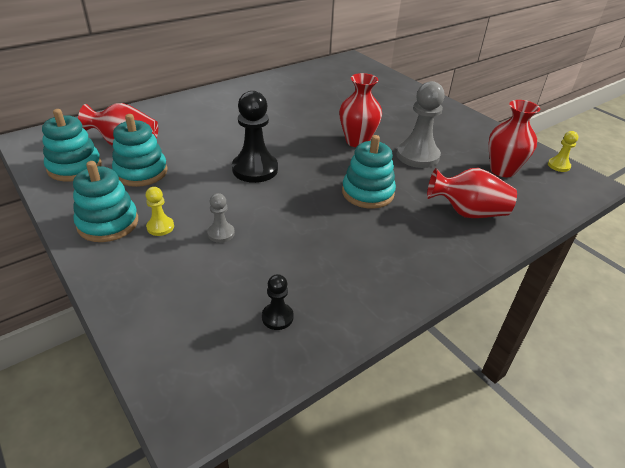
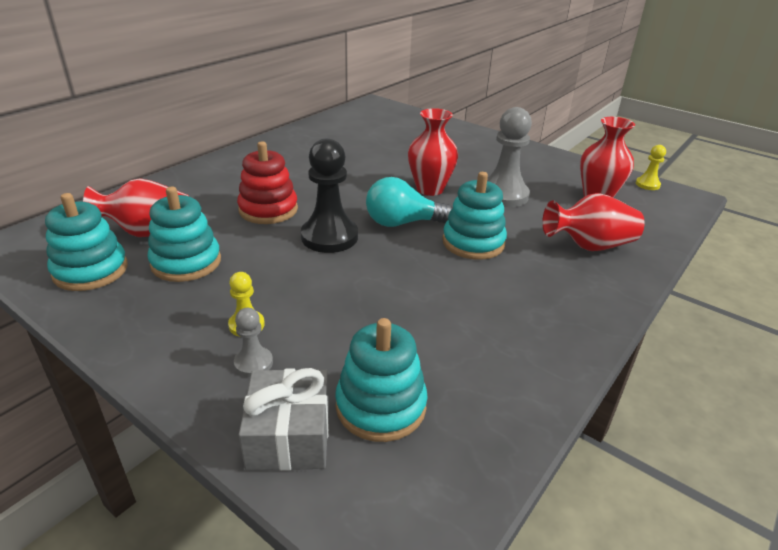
camera: 15 degrees left, 5 degrees down
turquoise stacking toy [73,161,138,242] -> turquoise stacking toy moved to [335,318,428,442]
grey pawn [207,193,235,243] -> grey pawn moved to [234,308,273,377]
black pawn [262,274,294,330] -> none
none -> red stacking toy [237,141,298,224]
none -> grey gift [239,368,329,471]
none -> turquoise light bulb [366,177,453,227]

